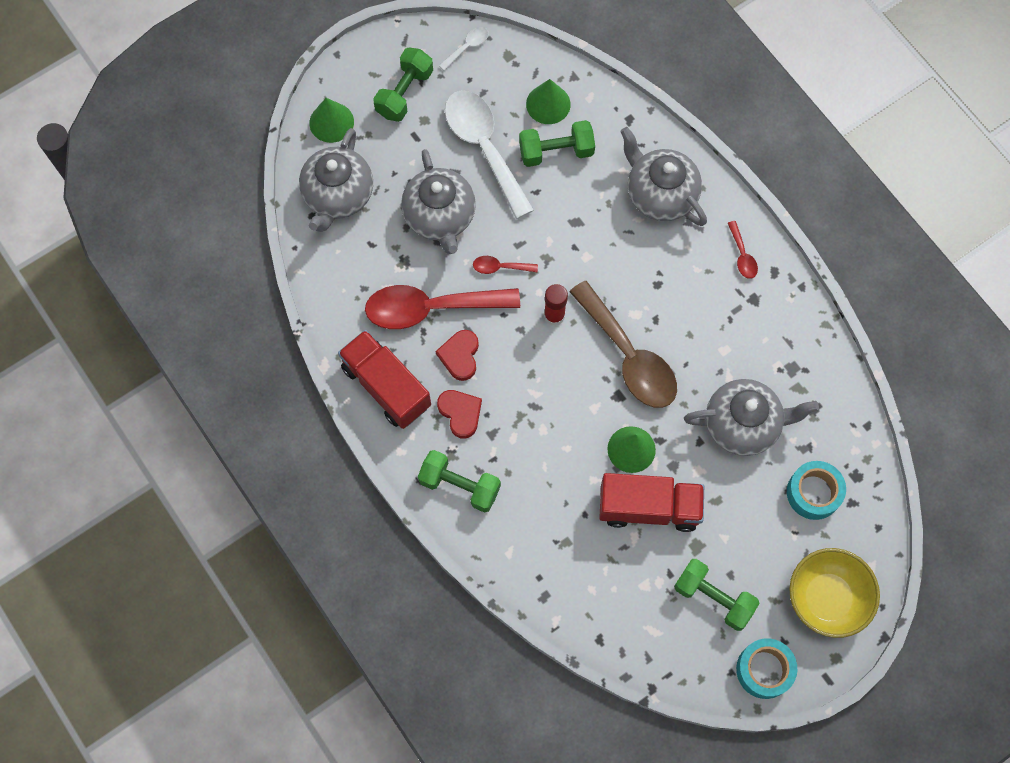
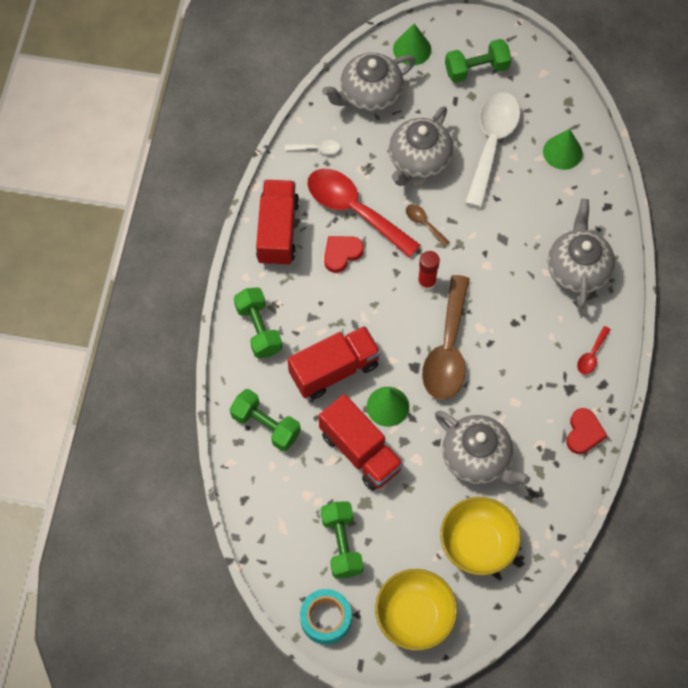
camera: 45 degrees right, 5 degrees down
red heart [437,390,482,439] -> red heart moved to [566,408,608,454]
white spoon [439,27,488,71] -> white spoon moved to [285,140,340,154]
red spoon [473,256,538,274] -> brown spoon [406,204,449,247]
green dumbbell [519,120,595,167] -> green dumbbell moved to [230,389,301,451]
turquoise tape [787,461,846,520] -> yellow bowl [440,497,521,575]
none -> red truck [287,326,381,399]

